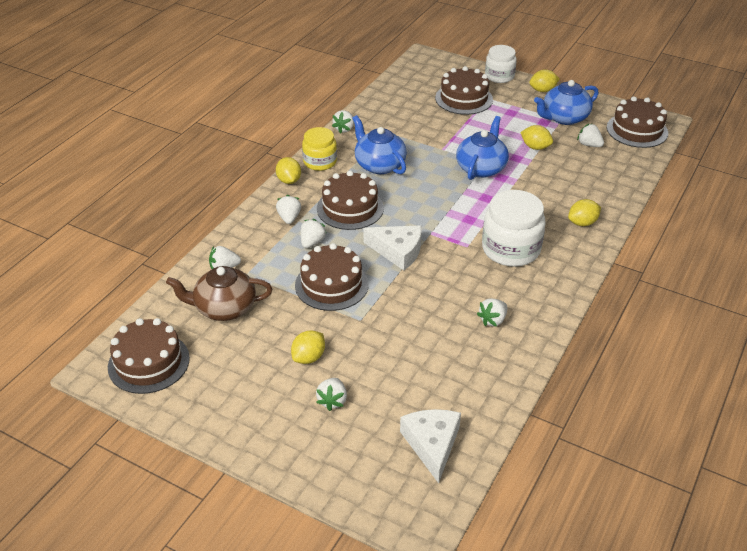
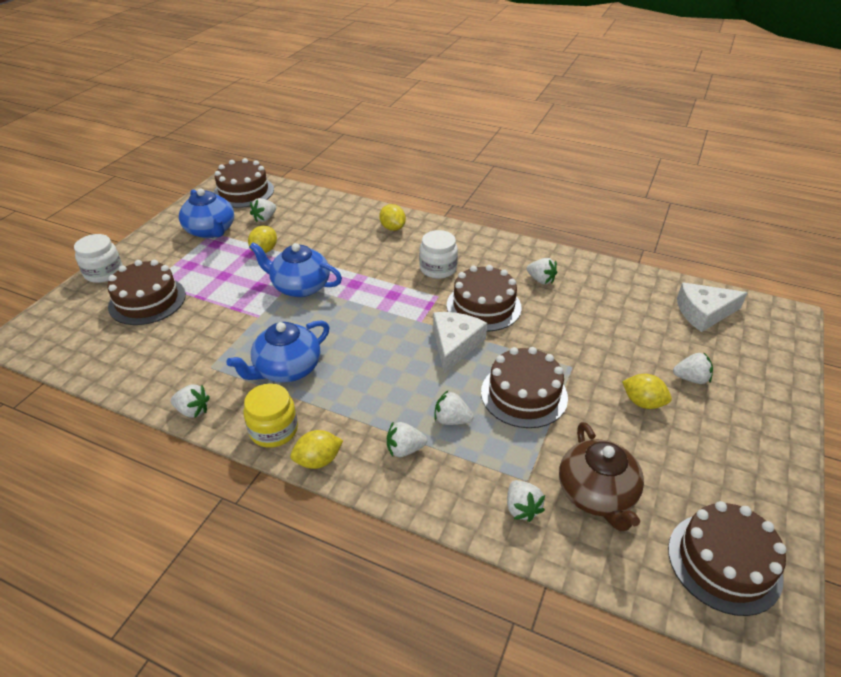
camera: 95 degrees left, 0 degrees up
brown cake [317,171,384,230] -> brown cake moved to [447,265,522,332]
white jar [482,190,546,267] -> white jar [419,230,458,279], size x0.64
yellow lemon [529,70,560,92] -> none

